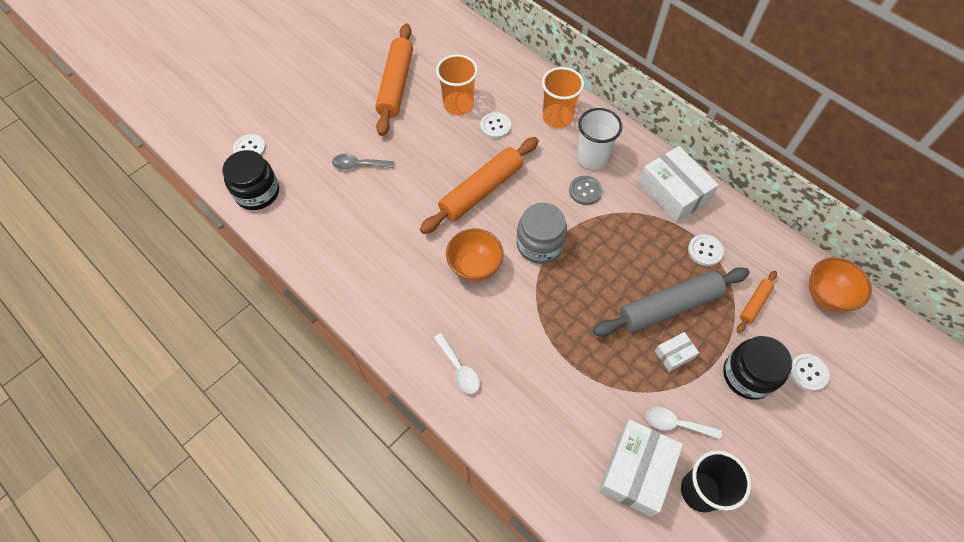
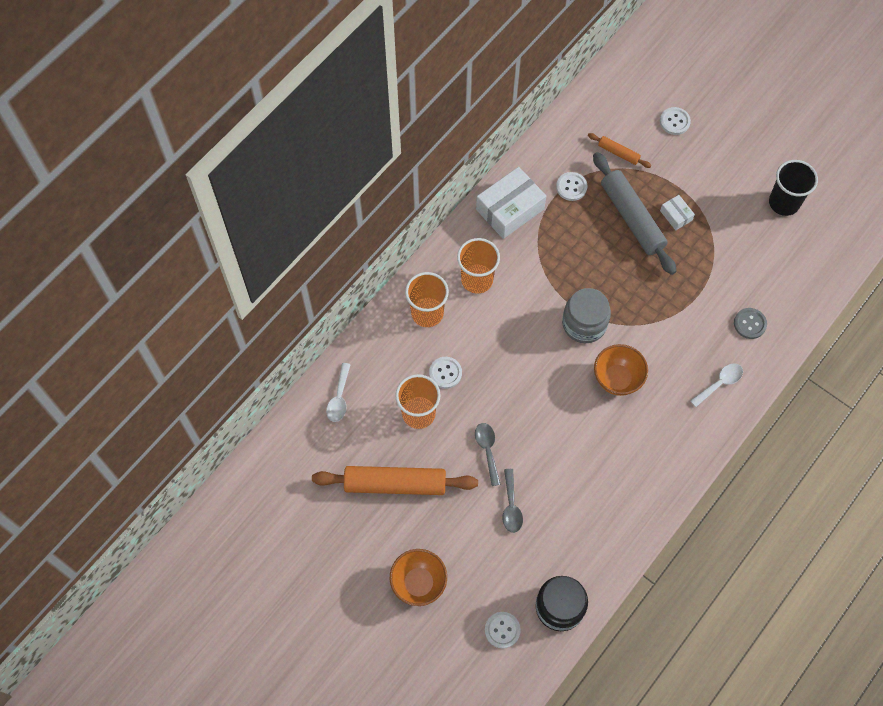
camera: 95 degrees left, 5 degrees up
orange rolling pin [420,137,539,234] -> none
grey button [569,176,602,205] -> grey button moved to [734,308,767,339]
white cup [577,108,623,170] -> orange cup [457,238,500,294]
white box [599,420,683,517] -> none
white spoon [646,407,722,439] -> white spoon moved to [326,363,351,422]
black jar [723,336,792,400] -> none
orange bowl [809,257,872,312] -> orange bowl moved to [390,549,447,606]
none -> grey spoon [475,423,501,486]

